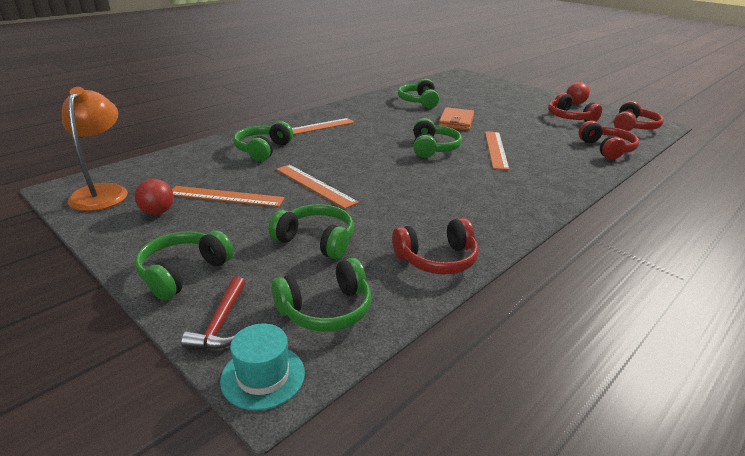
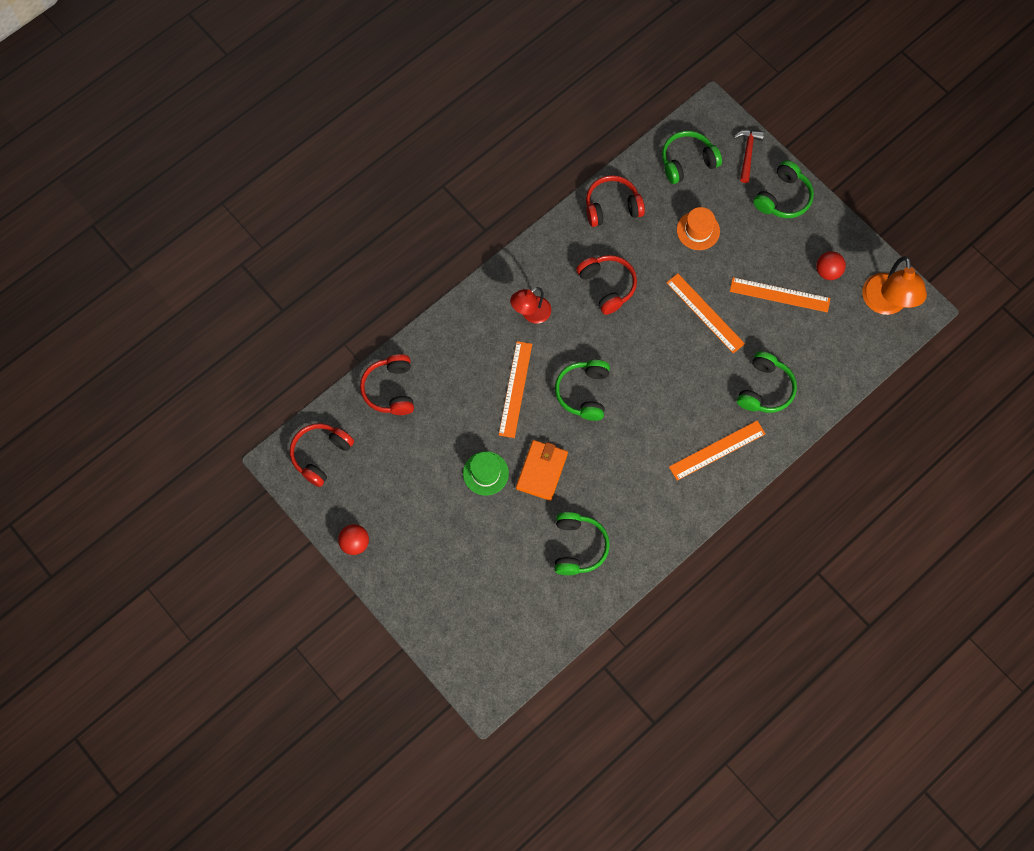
camera: 175 degrees left, 40 degrees up
turquoise hat [220,323,305,410] -> none
green headphones [269,204,354,259] -> orange hat [677,207,720,250]
red headphones [548,93,602,122] -> red headphones moved to [576,255,637,315]
none -> green hat [463,451,509,495]
none -> red lamp [510,287,551,324]

